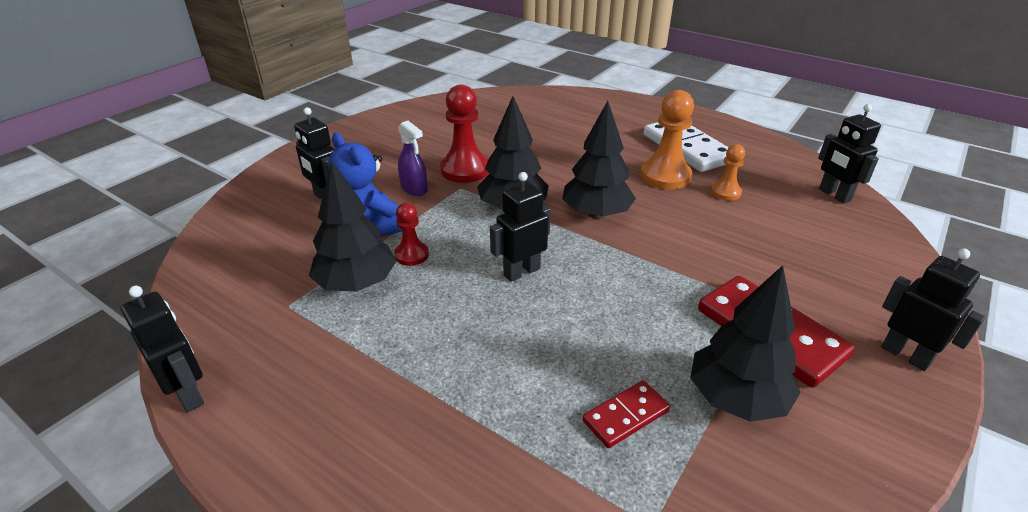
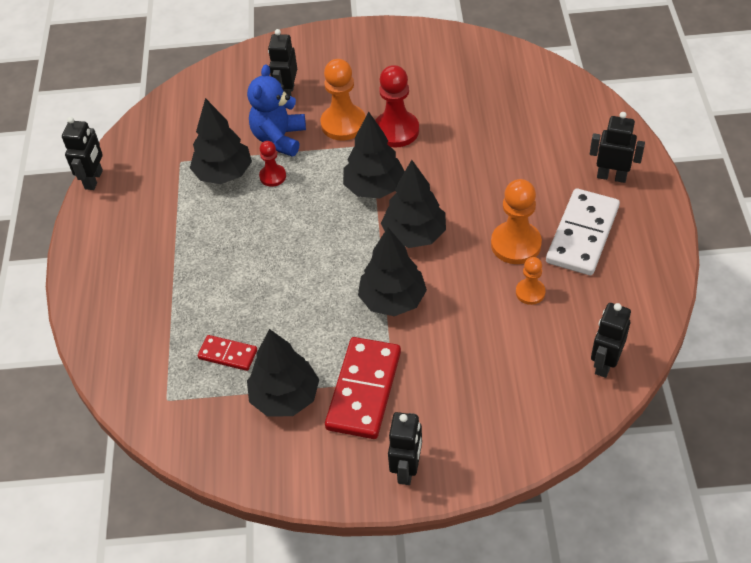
camera: 55 degrees right, 15 degrees up
purple spray bottle [398,121,428,196] -> orange pawn [321,59,366,141]
black robot [490,172,551,282] -> black robot moved to [590,112,645,183]
none -> black tree [358,228,427,316]

